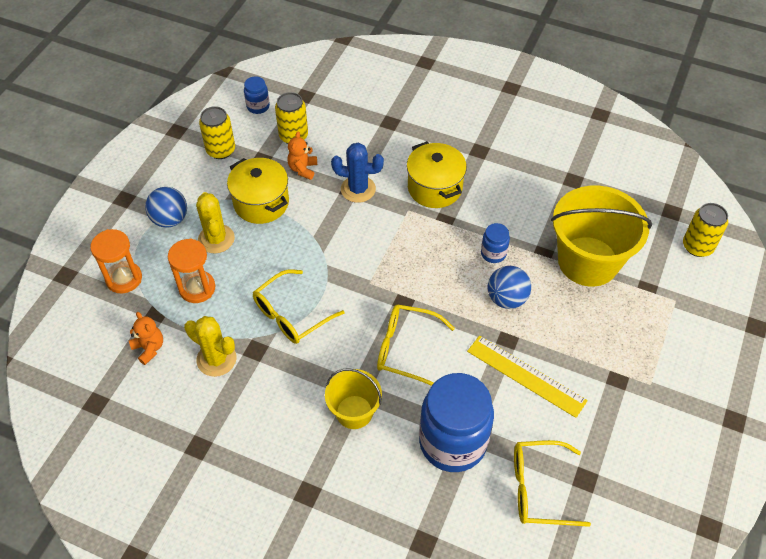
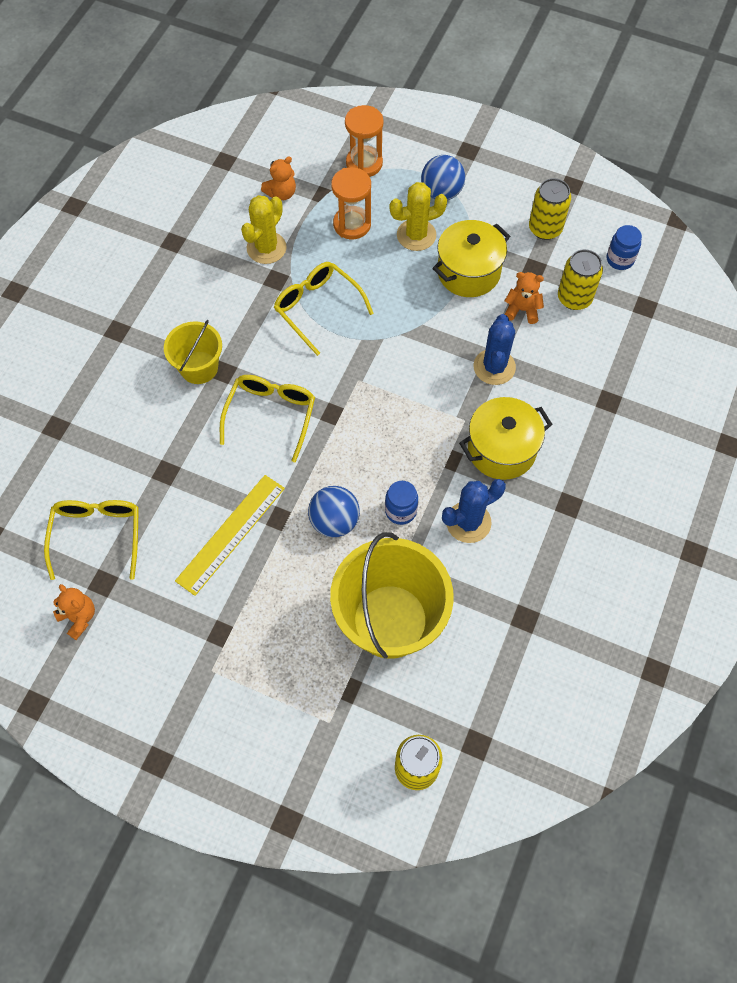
camera: 90 degrees right, 10 degrees up
blue jar [419,373,494,472] -> none
none -> orange teddy bear [53,584,95,640]
none -> blue cactus [442,479,506,543]

